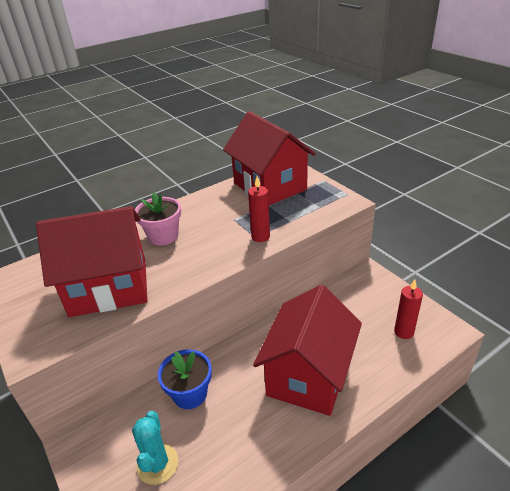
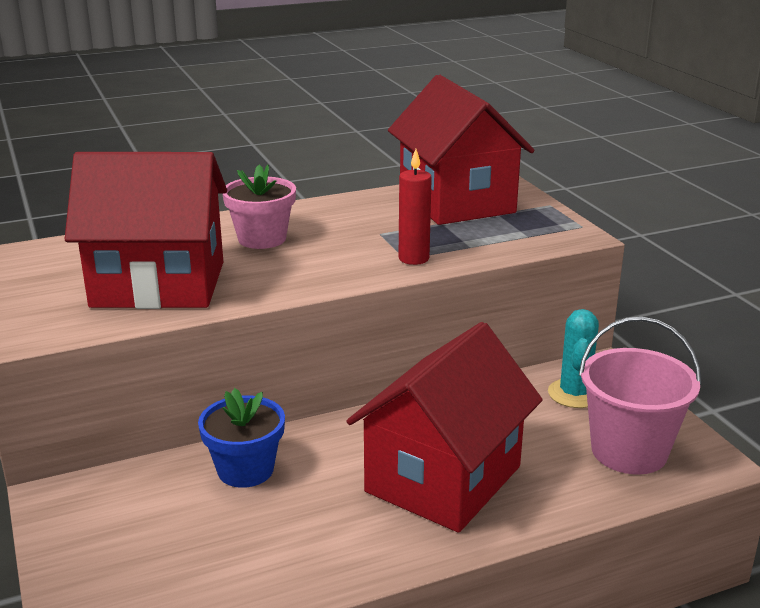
camera: 10 degrees right, 10 degrees down
turquoise cactus [132,411,178,485] -> turquoise cactus moved to [548,309,599,408]
red candle [394,280,423,339] -> pink bucket [579,317,702,475]

